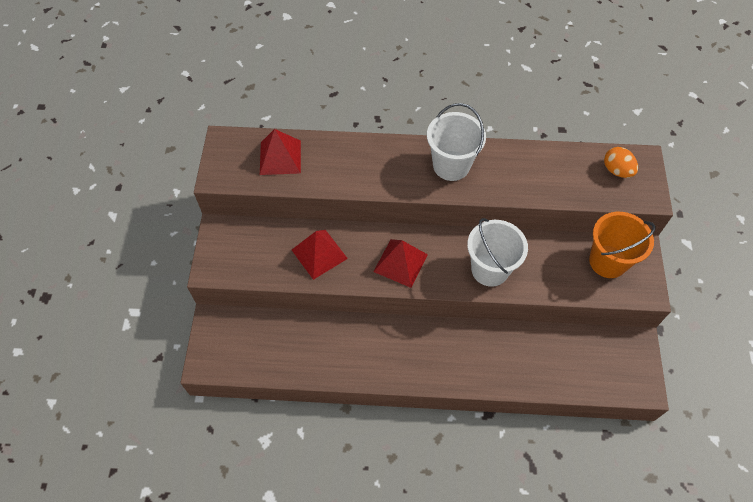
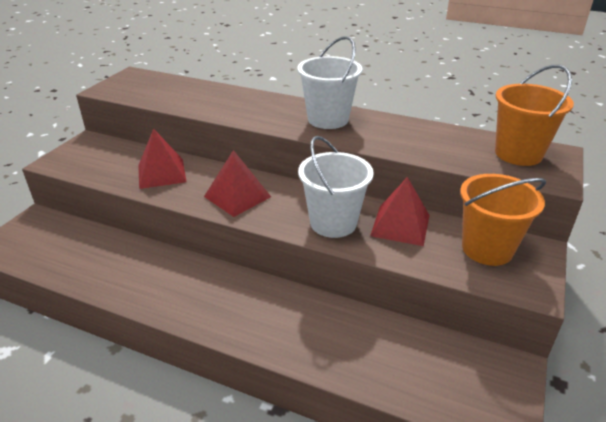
camera: 20 degrees right, 25 degrees down
red pyramid [260,129,301,175] -> red pyramid moved to [370,177,430,246]
orange egg [604,147,638,178] -> orange bucket [495,64,574,166]

